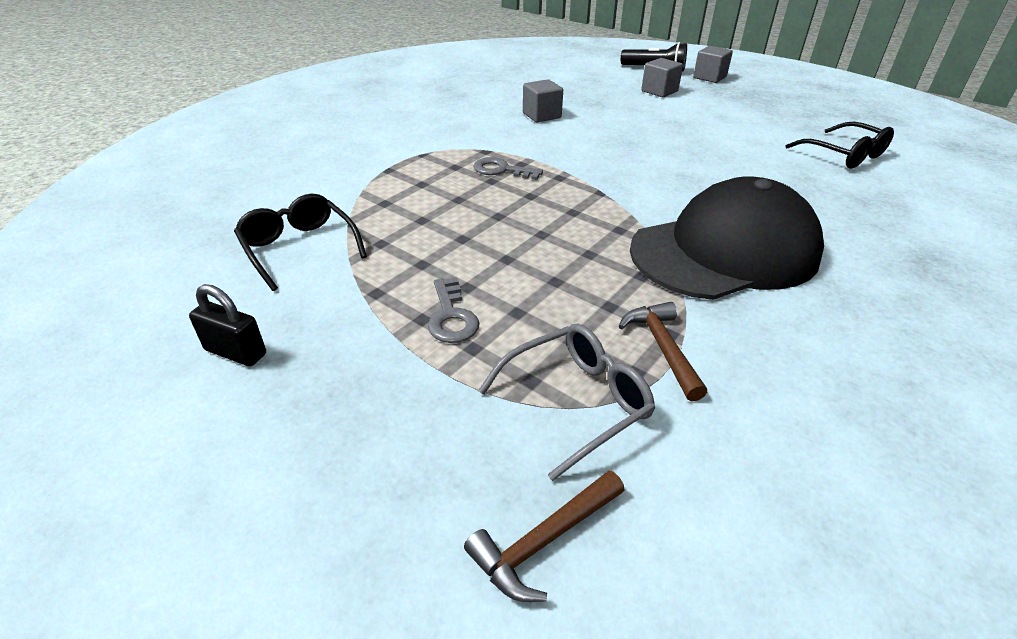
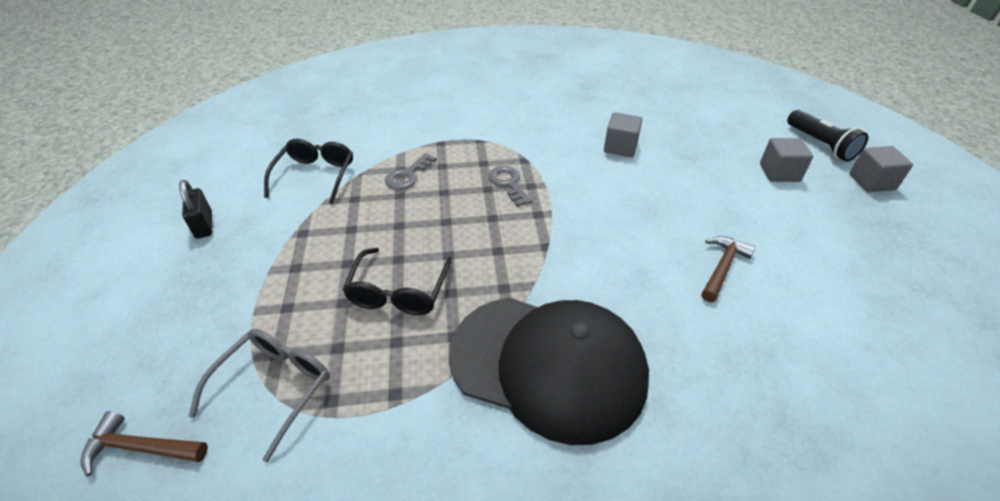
camera: 45 degrees right, 5 degrees up
grey key [428,278,479,343] -> grey key moved to [385,153,437,190]
grey glasses [478,324,655,481] -> grey glasses turned 75 degrees counterclockwise [188,329,330,462]
brown hammer [619,302,707,401] -> brown hammer moved to [701,236,756,302]
black glasses [785,122,894,169] -> black glasses moved to [342,248,452,315]

